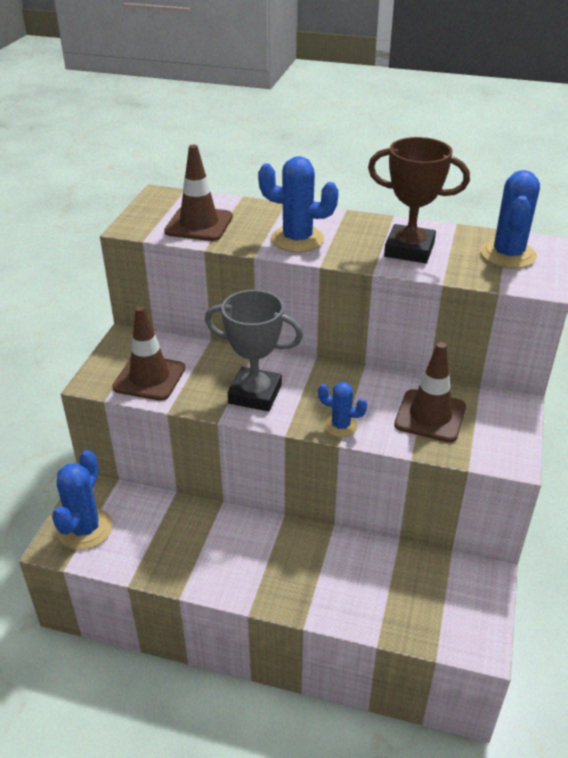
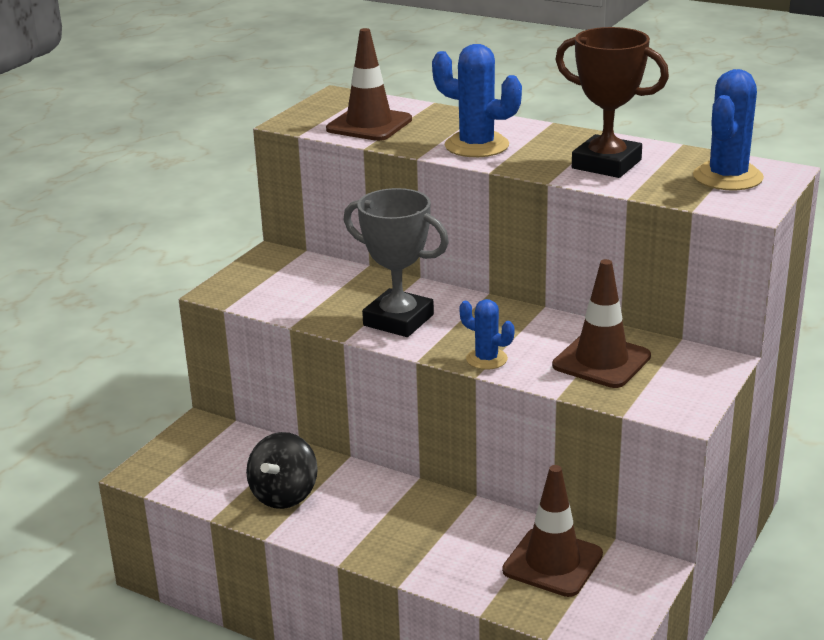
camera: 15 degrees right, 10 degrees down
blue cactus [52,450,112,550] -> none
brown traffic cone [112,306,185,401] -> brown traffic cone moved to [502,465,603,597]
none -> black spinning top [246,432,318,509]

